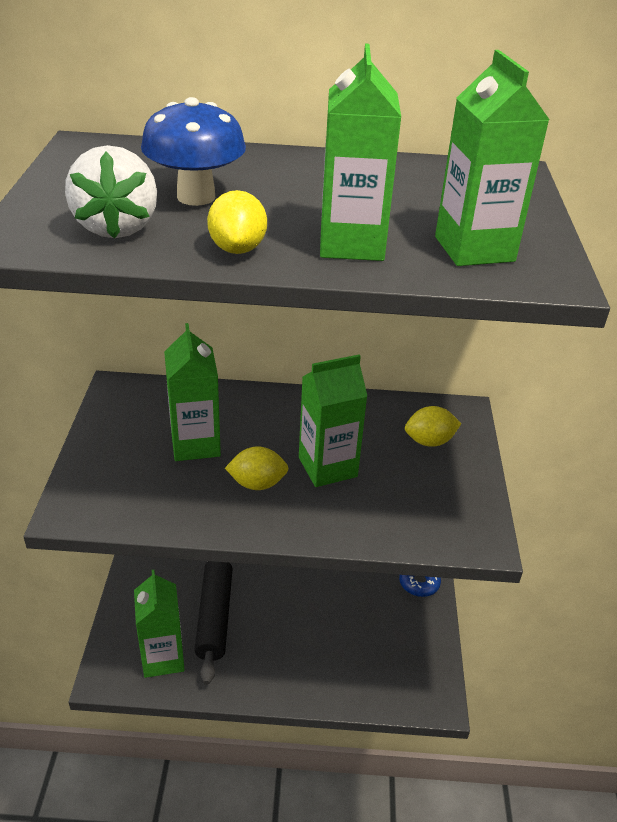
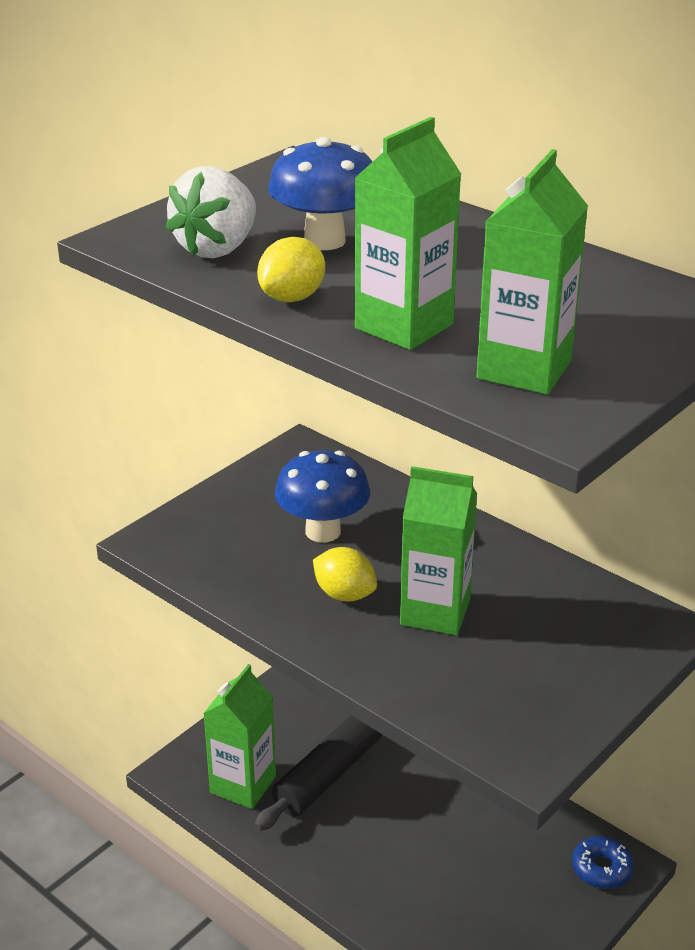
camera: 40 degrees right, 5 degrees down
green carton [164,323,221,461] -> blue mushroom [275,451,370,543]
yellow lemon [405,406,461,447] -> none

